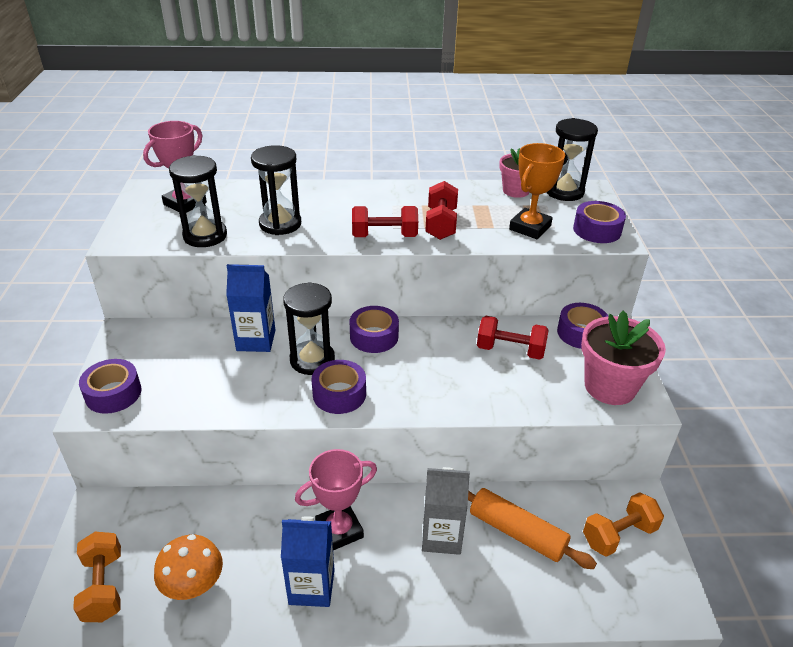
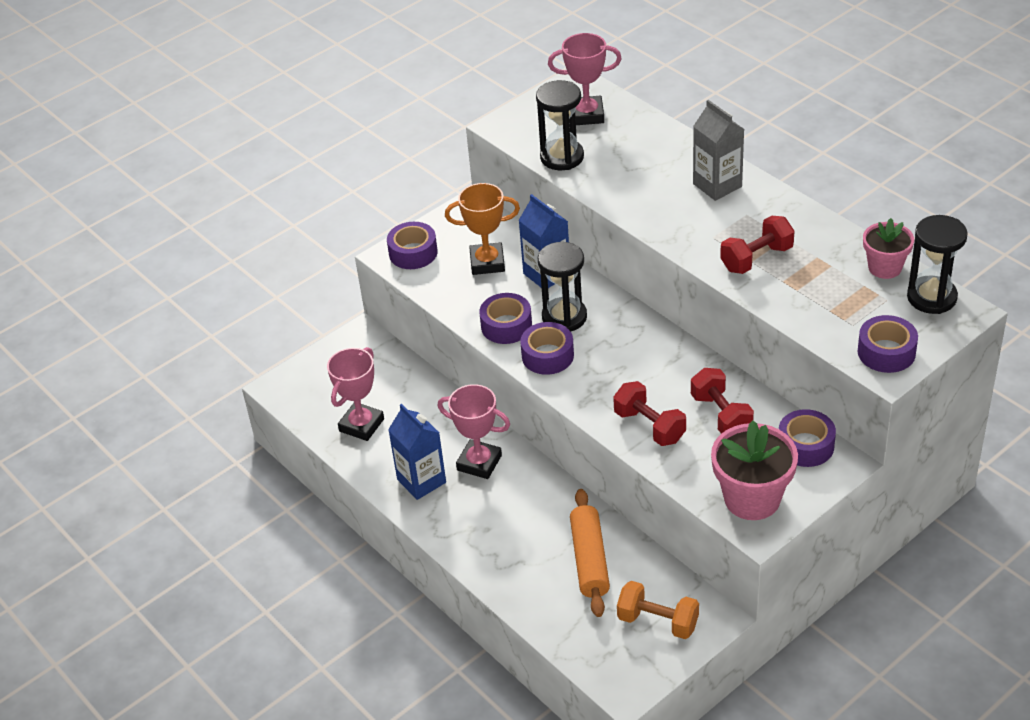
camera: 55 degrees right, 5 degrees up
orange dumbbell [73,532,121,622] -> none
orange mushroom [154,534,223,600] -> pink trophy [327,347,384,441]
black hourglass [251,145,301,235] -> none
purple tape [349,306,399,353] -> purple tape moved to [479,293,532,344]
red dumbbell [352,206,418,237] -> red dumbbell moved to [613,381,686,446]
grey carton [422,467,470,555] -> grey carton moved to [693,100,744,201]
orange trophy [509,143,565,239] -> orange trophy moved to [445,183,520,275]

